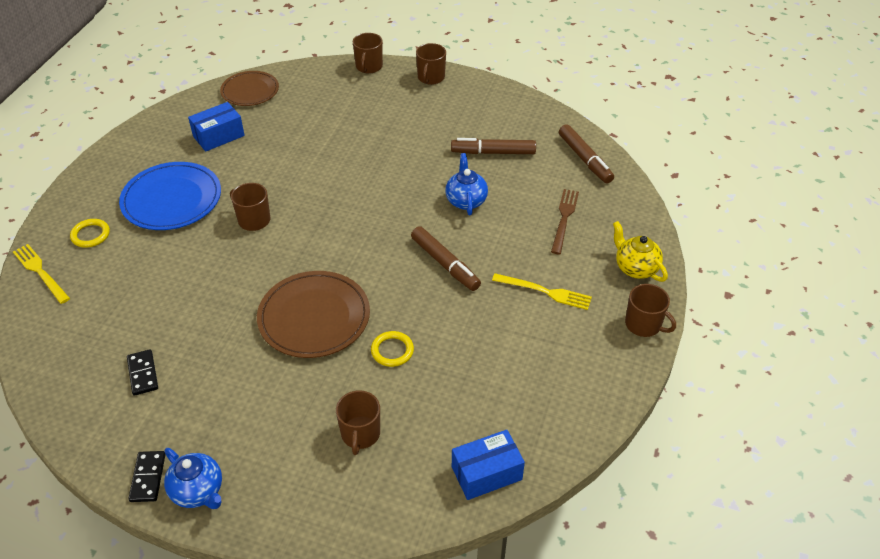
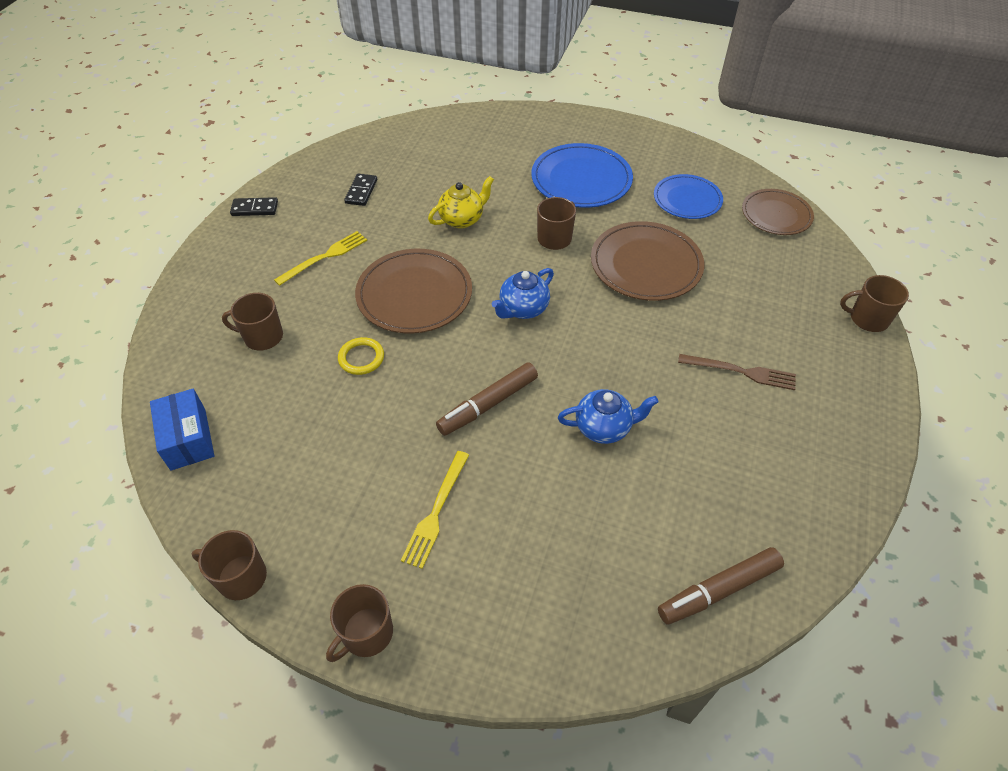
camera: 90 degrees right, 5 degrees up
yellow fork [13,244,70,304] -> yellow fork moved to [274,231,367,286]
yellow ring [70,219,110,248] -> none
black domino [127,349,158,396] -> black domino turned 60 degrees counterclockwise [344,174,377,206]
blue teapot [164,448,222,509] -> blue teapot moved to [492,268,554,319]
blue box [188,102,245,152] -> blue plate [654,174,723,219]
brown mug [416,43,446,85] -> brown mug moved to [192,530,267,600]
brown marker [451,138,536,154] -> none
brown fork [551,189,579,254] -> brown fork moved to [678,354,796,390]
yellow teapot [613,221,668,282] -> yellow teapot moved to [428,176,494,229]
none -> brown plate [591,221,704,301]

